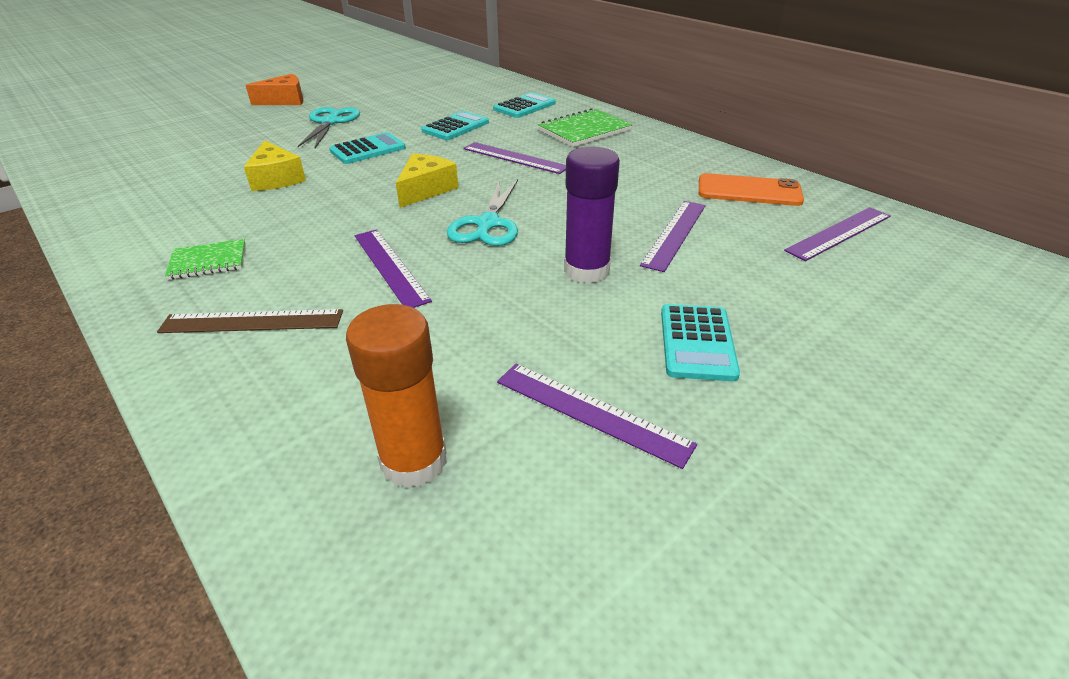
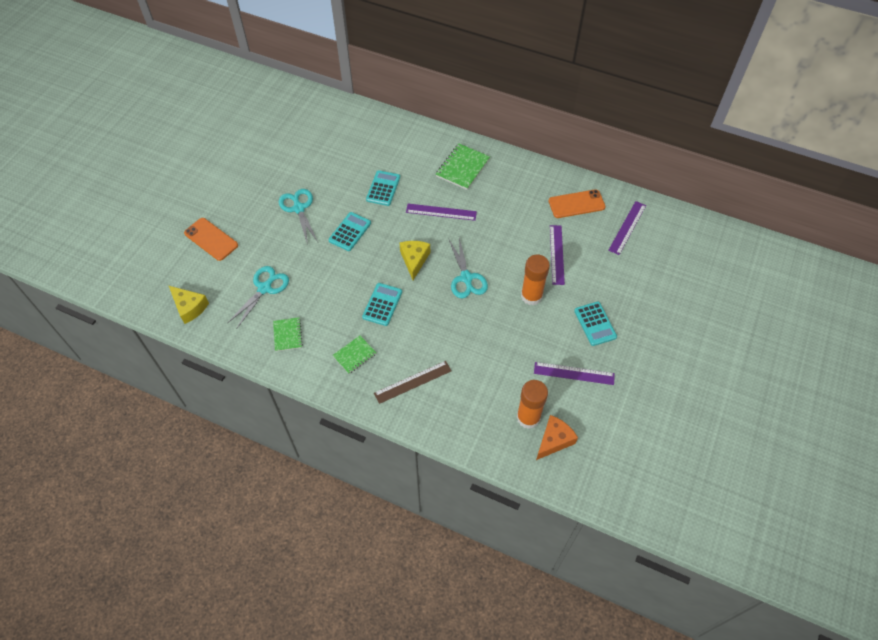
camera: 25 degrees left, 20 degrees up
yellow cheese [244,140,306,191] -> yellow cheese moved to [169,286,209,324]
orange cheese [245,74,303,105] -> orange cheese moved to [536,415,578,460]
purple ruler [355,229,432,308] -> none
turquoise calculator [493,92,556,118] -> turquoise calculator moved to [362,283,402,326]
purple glue stick [564,147,620,284] -> orange glue stick [521,254,550,305]
none -> orange phone [184,218,238,261]
none -> turquoise scissors [228,266,289,328]
none -> green notebook [273,317,303,351]

